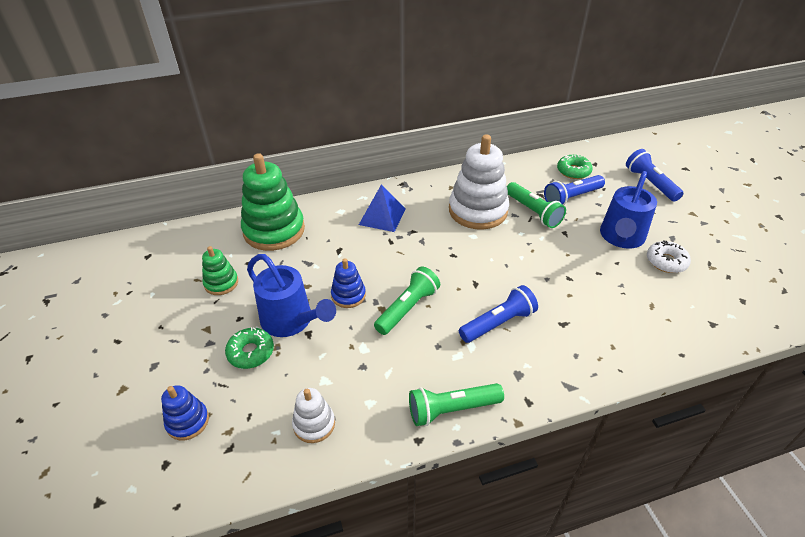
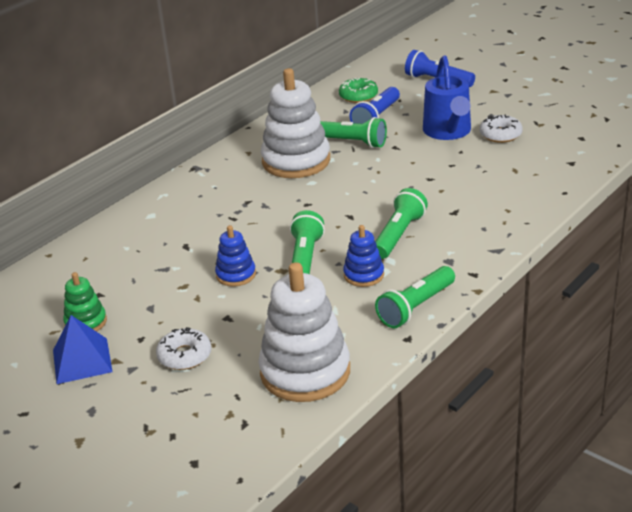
camera: 30 degrees left, 10 degrees down
blue stacking toy [161,385,209,440] -> blue stacking toy moved to [343,225,384,287]
green donut [225,327,274,369] -> white donut [156,327,211,370]
green stacking toy [241,153,305,251] -> none
blue watering can [247,254,336,337] -> none
white stacking toy [292,388,335,443] -> white stacking toy [259,262,350,402], size x2.00
blue pyramid [359,185,406,232] -> blue pyramid moved to [53,315,112,384]
blue flashlight [459,285,538,343] -> green flashlight [375,188,428,259]

